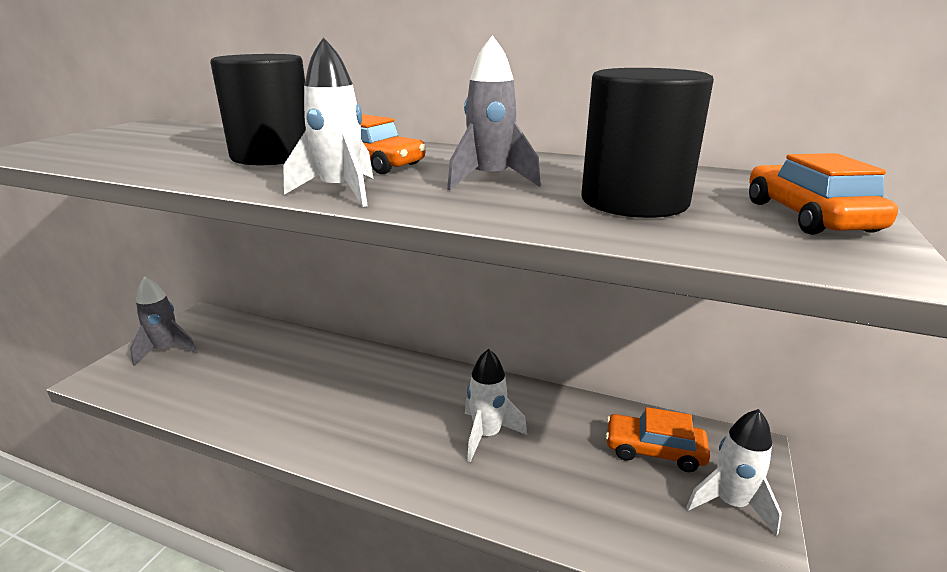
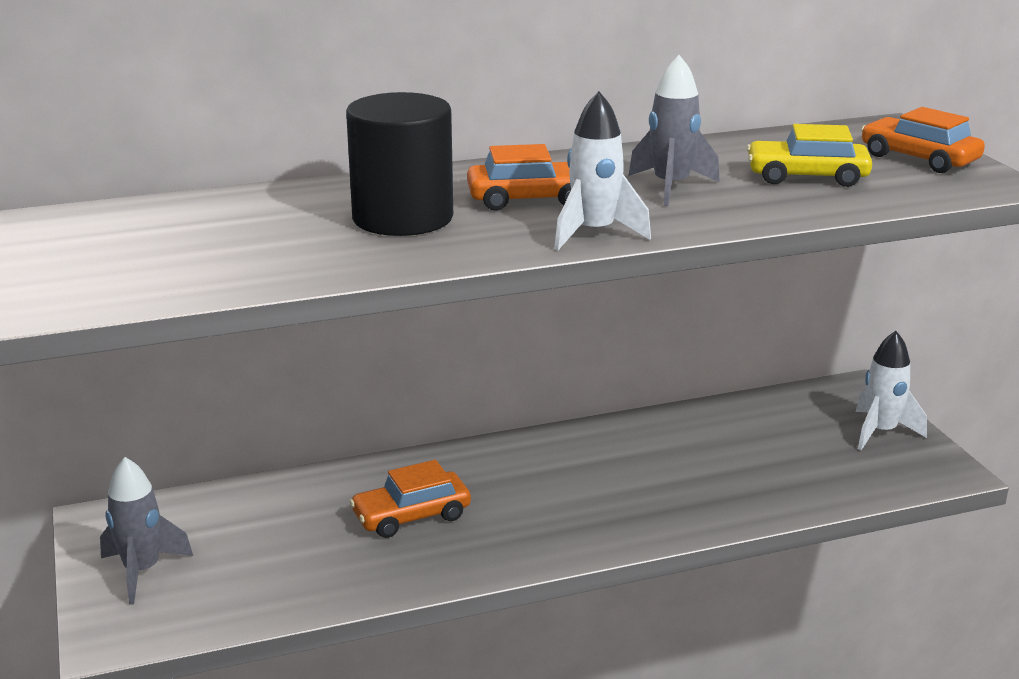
camera: 40 degrees left, 0 degrees up
white rocket [465,349,527,462] -> none
black cylinder [582,68,714,218] -> yellow car [747,124,872,187]
orange car [605,407,710,472] -> orange car moved to [350,460,471,538]

